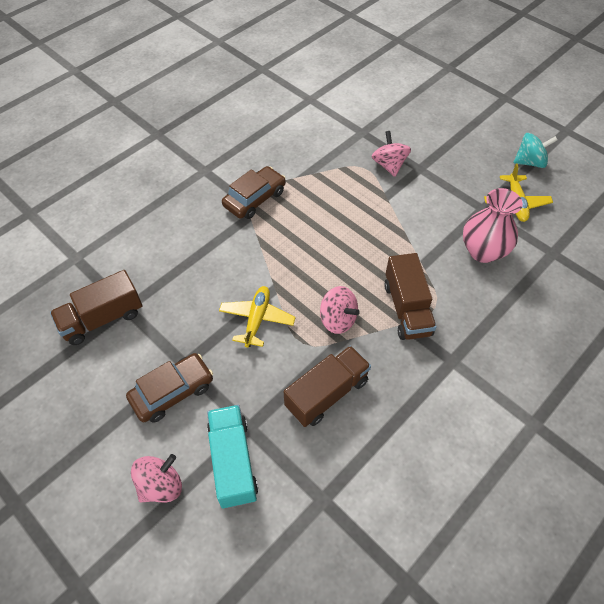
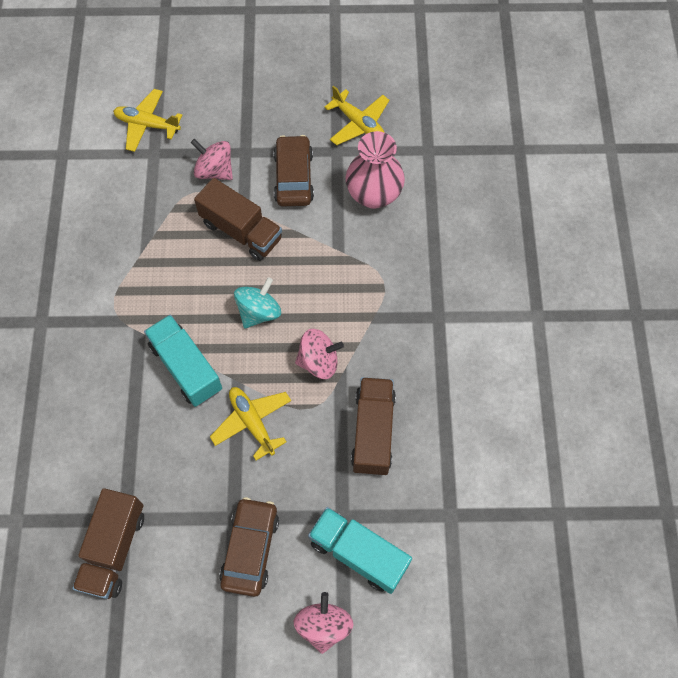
camera: 45 degrees left, 10 degrees up
brown car [222,166,286,219] -> brown car moved to [273,135,314,207]
brown truck [384,253,437,340] -> brown truck moved to [194,178,282,261]
turquoise spinning top [513,133,557,168] -> turquoise spinning top moved to [234,277,281,328]
none -> yellow plane [113,89,182,152]
none -> turquoise truck [144,315,222,407]

